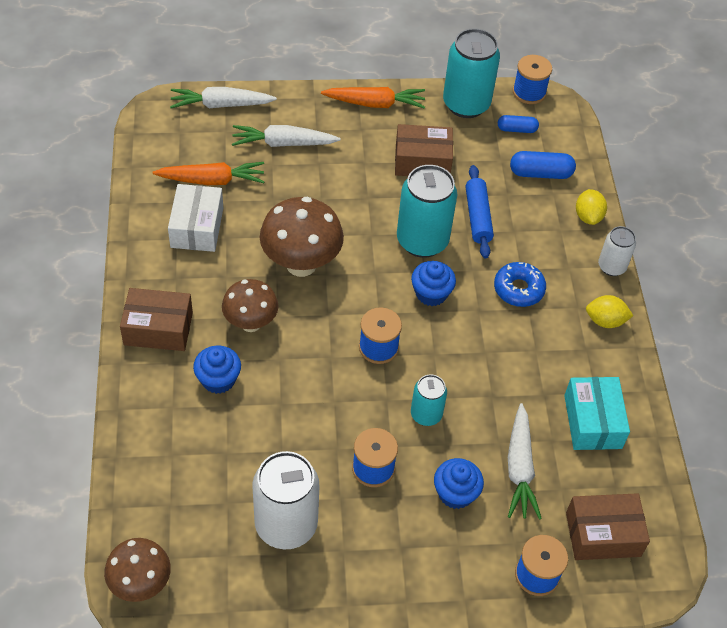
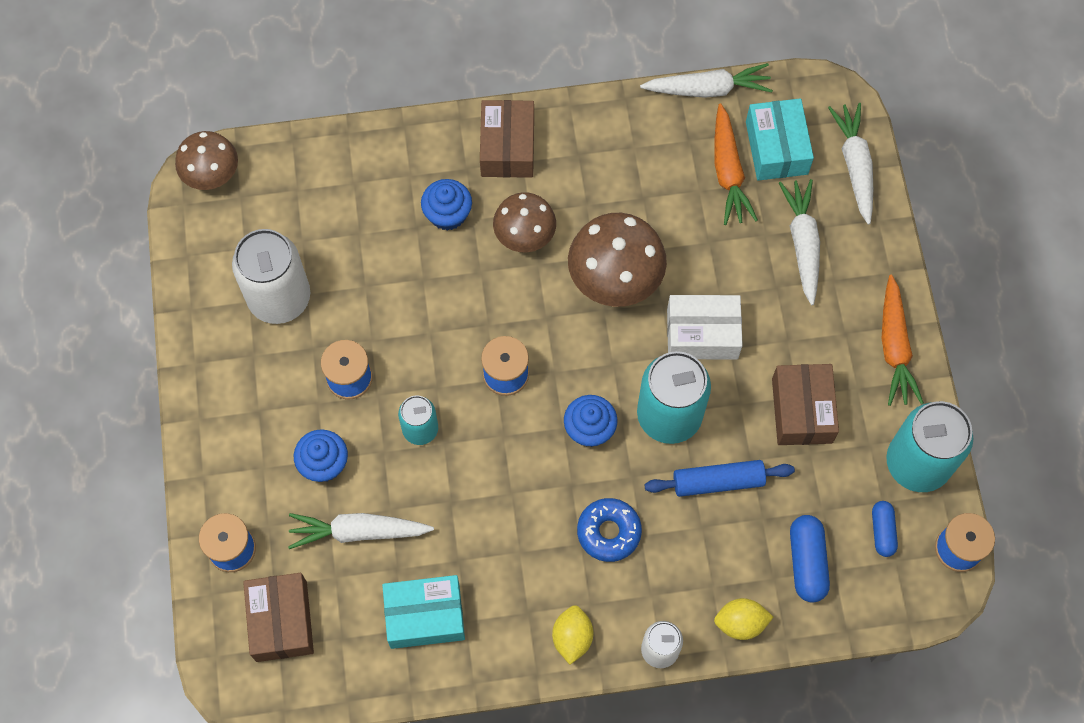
camera: 90 degrees right, 15 degrees up
white box [168,184,223,252] -> white box moved to [667,295,743,360]
none -> white carrot [640,63,773,98]
none -> turquoise box [746,98,814,181]

